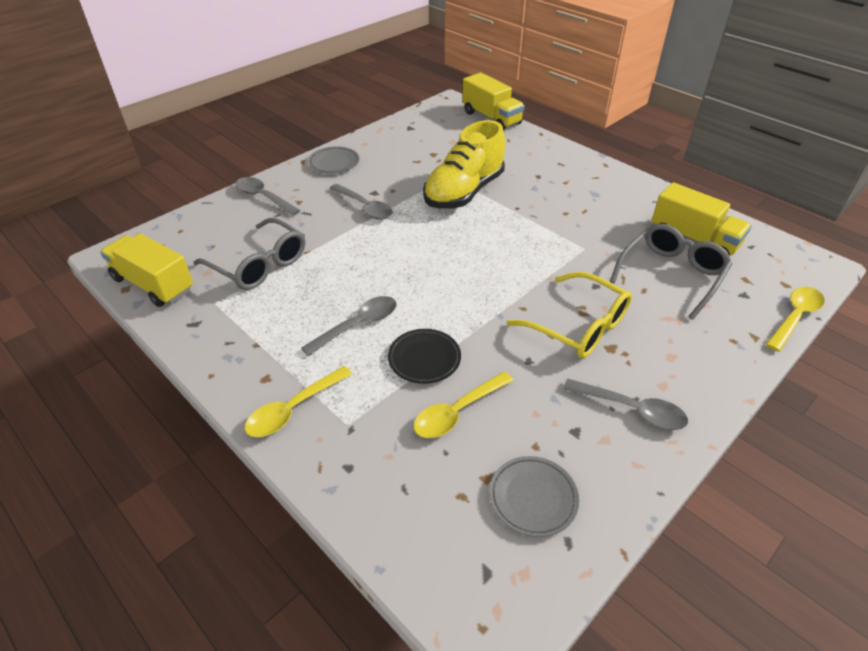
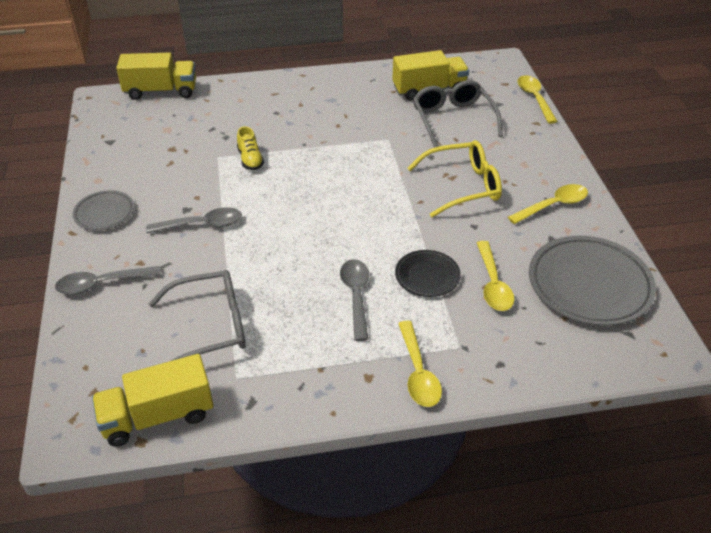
camera: 55 degrees left, 0 degrees up
yellow shoe [423,120,505,209] -> yellow shoe [237,126,264,170], size x0.44
grey plate [489,456,579,537] -> grey plate [529,236,656,326], size x1.87
grey spoon [563,378,688,430] -> yellow spoon [508,184,588,224]

